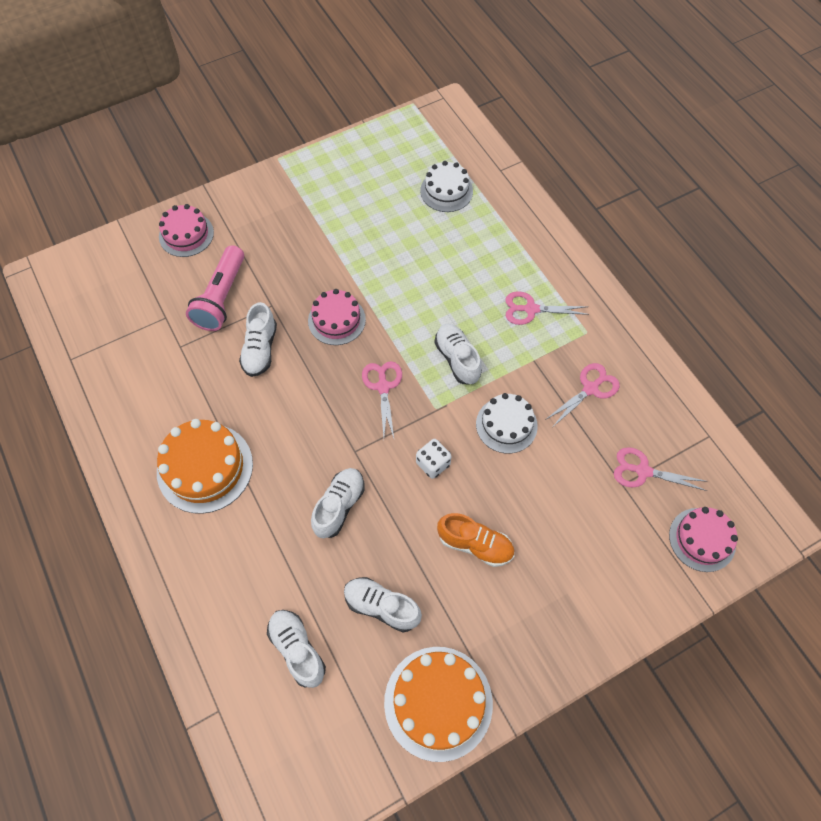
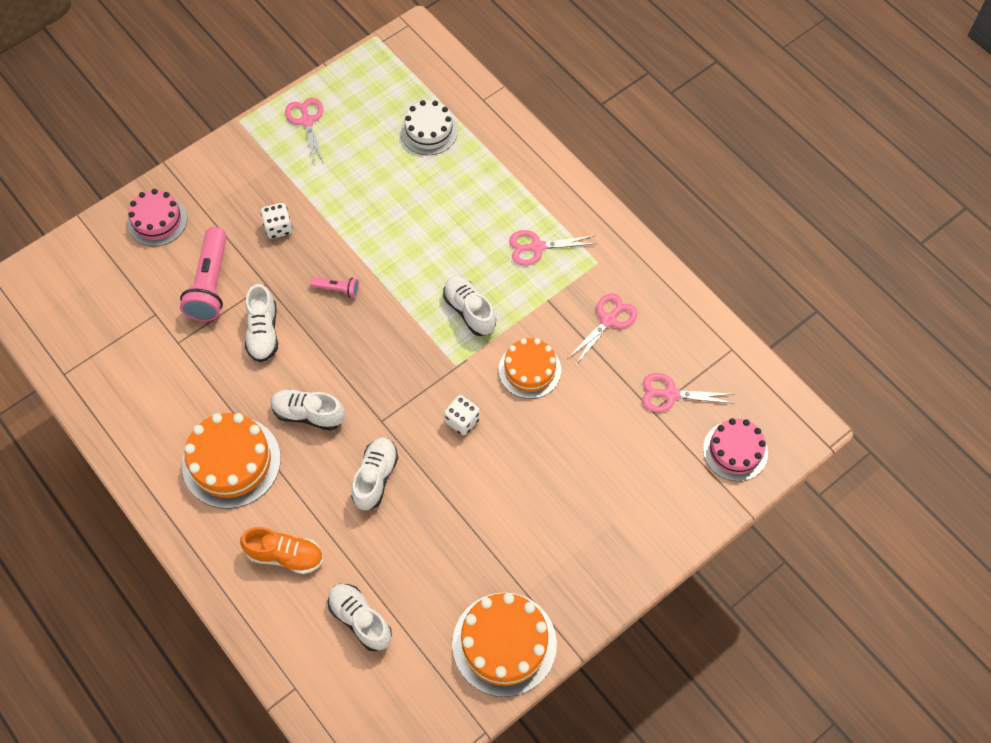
camera: 10 degrees left, 0 degrees up
pink cake [308,289,366,345] -> pink flashlight [310,277,359,297]
white shoe [344,577,422,632] -> white shoe moved to [271,389,345,431]
pink scissors [362,361,402,438] -> pink scissors moved to [285,98,324,166]
orange shoe [437,513,514,567] -> orange shoe moved to [240,527,323,574]
white cake [476,393,538,453] -> orange cake [499,338,561,399]
none -> white dice [261,203,293,239]

